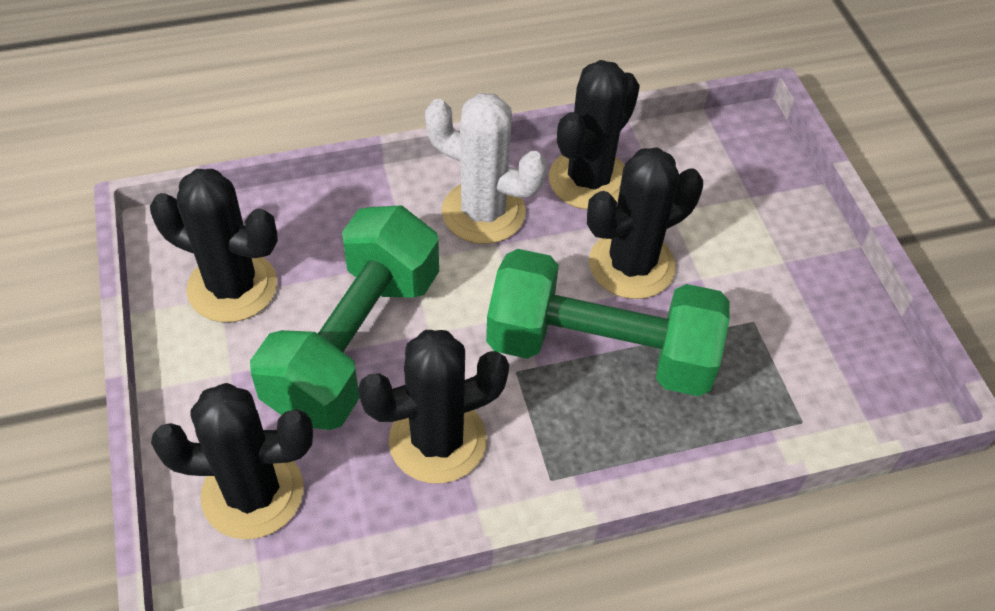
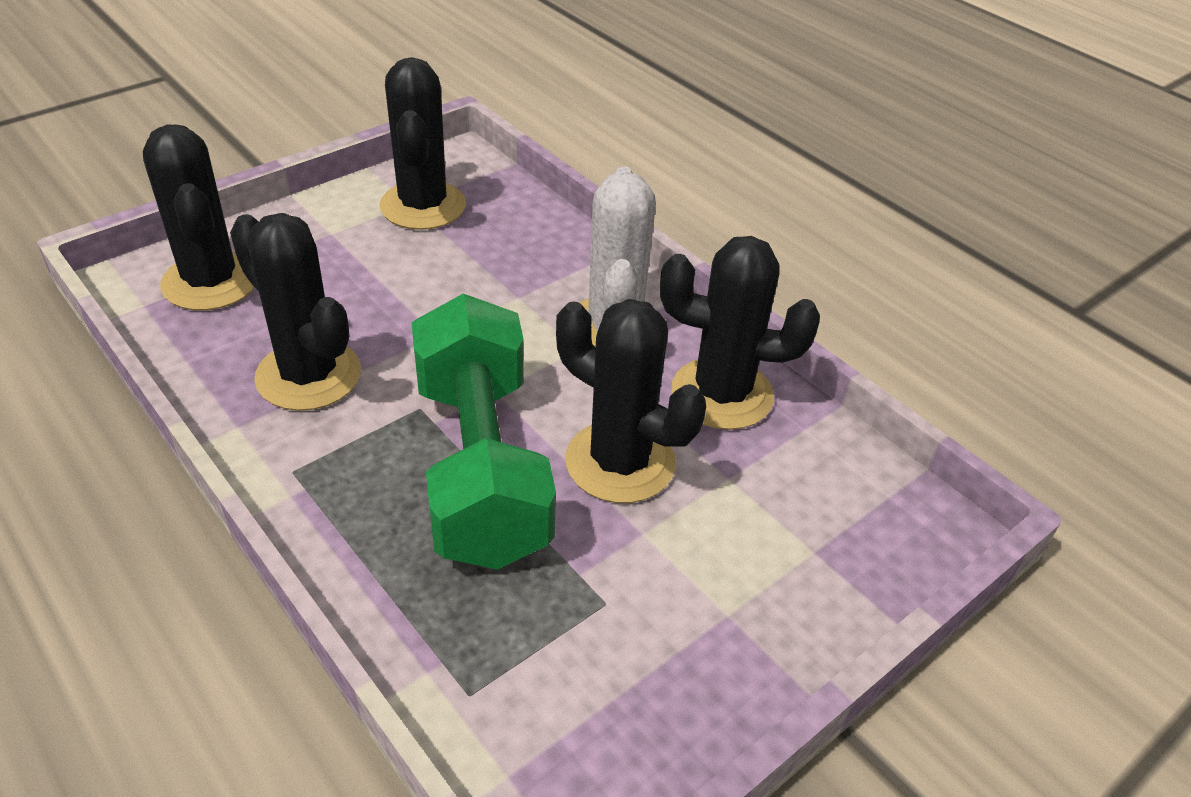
camera: 65 degrees right, 10 degrees down
green dumbbell [250,205,439,430] -> none

